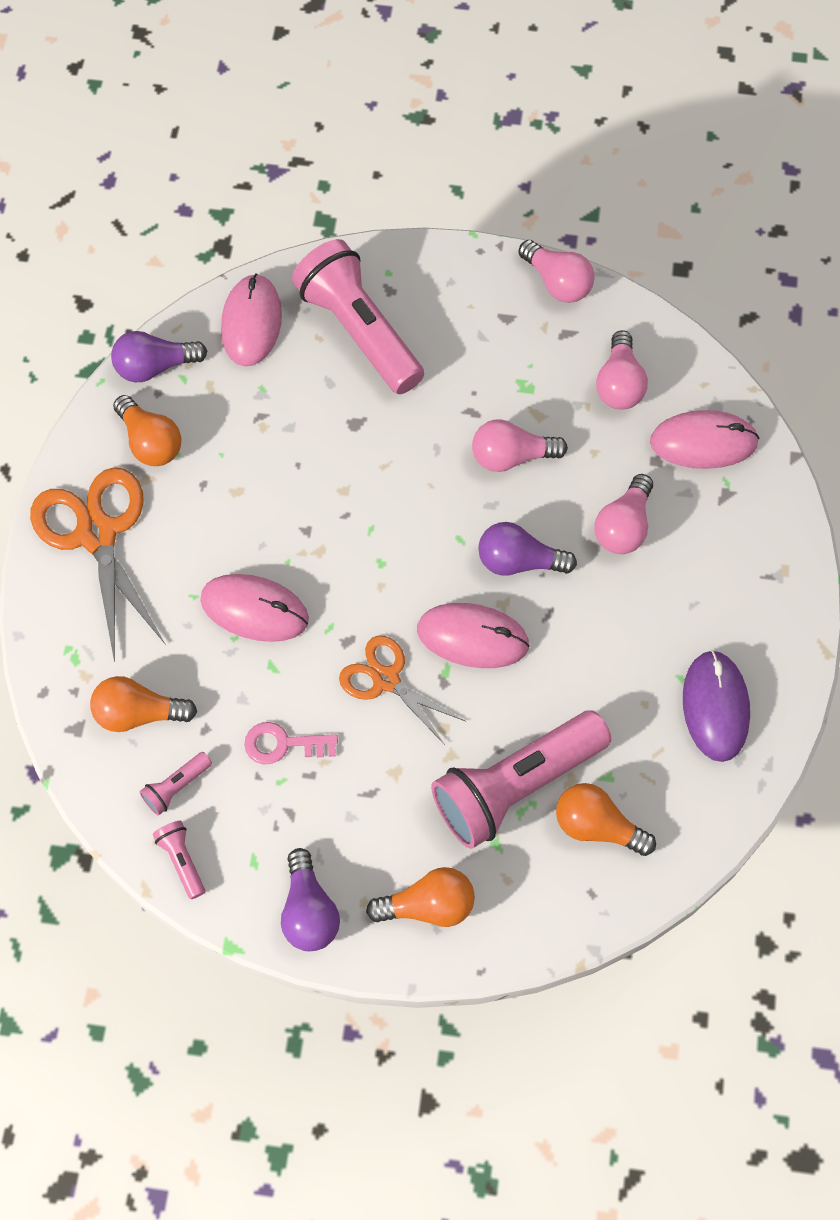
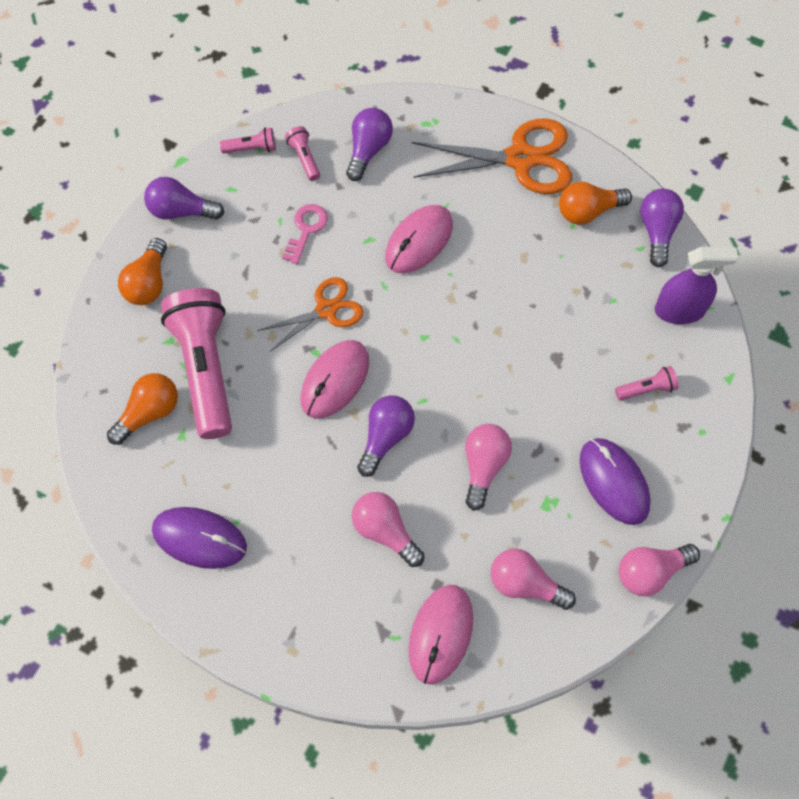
camera: 110 degrees right, 0 degrees up
orange light bulb [90,676,197,732] -> purple light bulb [346,108,393,181]
pink mouse [221,273,282,367] -> purple spray bottle [655,247,738,324]
pink flashlight [292,239,424,394] -> pink flashlight [615,366,678,400], size x0.41
none -> purple mouse [580,438,650,525]

